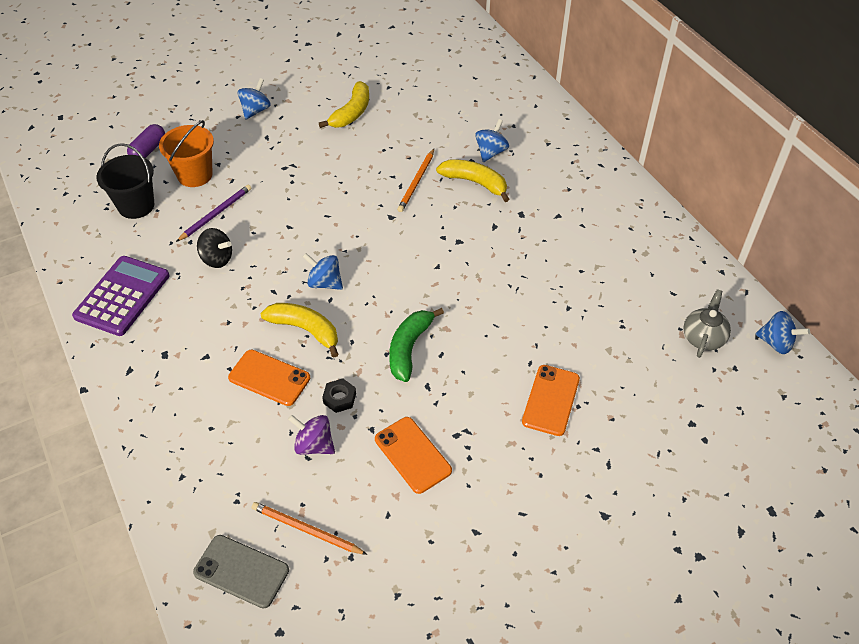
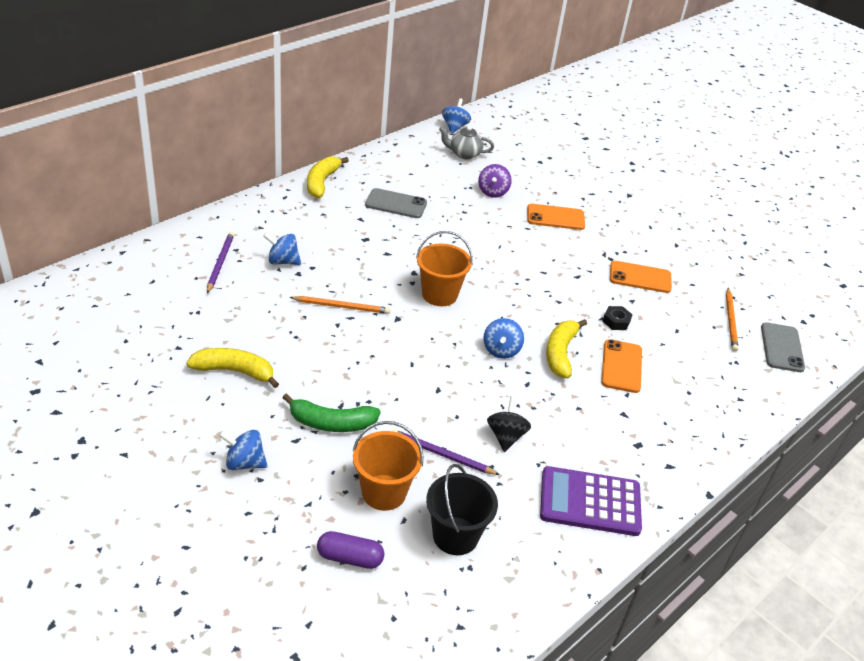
camera: 110 degrees left, 10 degrees down
purple spinning top [288,415,335,455] -> purple spinning top moved to [478,164,512,198]
orange phone [375,417,452,494] -> orange phone turned 60 degrees clockwise [610,261,672,293]
green banana [389,308,444,382] -> green banana moved to [283,393,381,432]
yellow banana [436,160,509,202] -> yellow banana moved to [307,157,349,198]
none -> purple pencil [207,232,234,293]
none -> grey phone [365,188,427,218]
none -> orange bucket [416,231,473,306]

